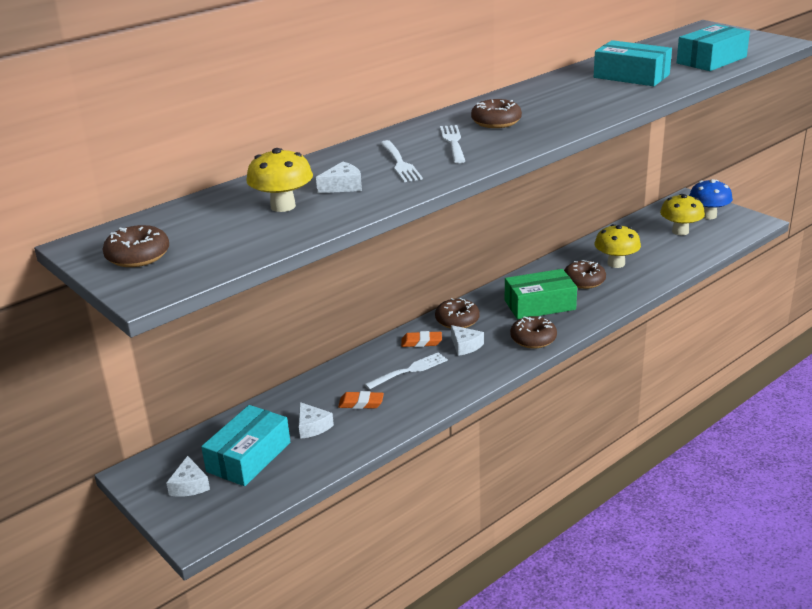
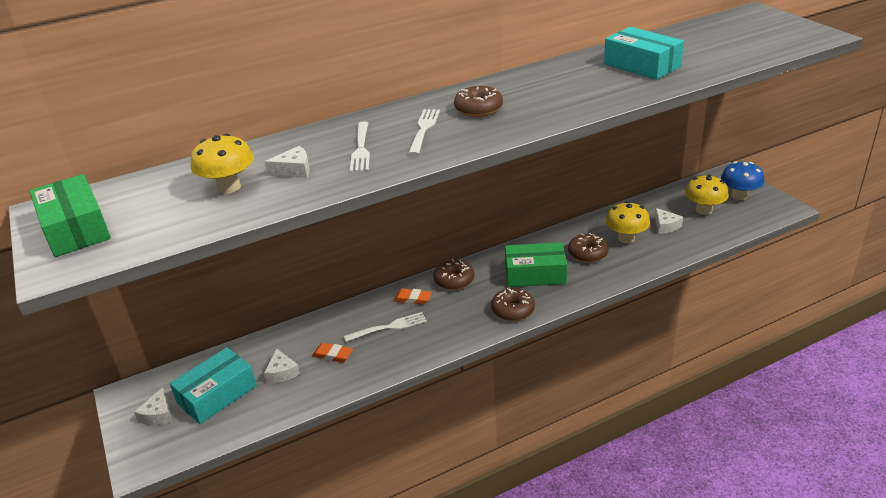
camera: 15 degrees right, 5 degrees up
brown donut [102,225,169,267] -> green box [30,174,111,257]
white cheese [451,325,484,356] -> white cheese moved to [655,208,683,234]
turquoise box [677,24,750,71] -> none

